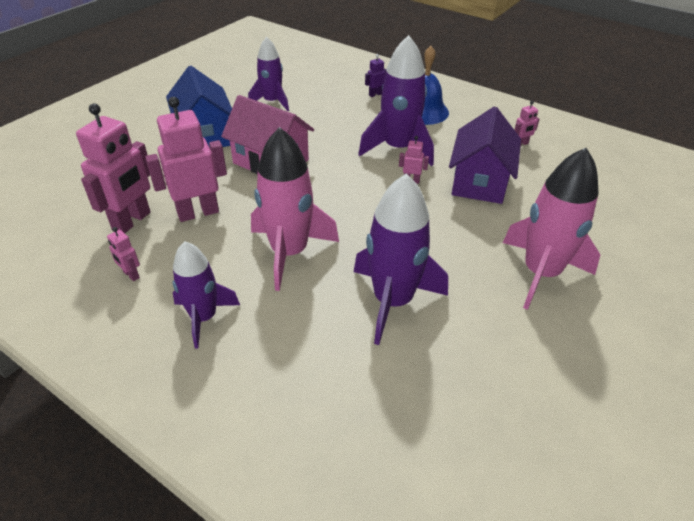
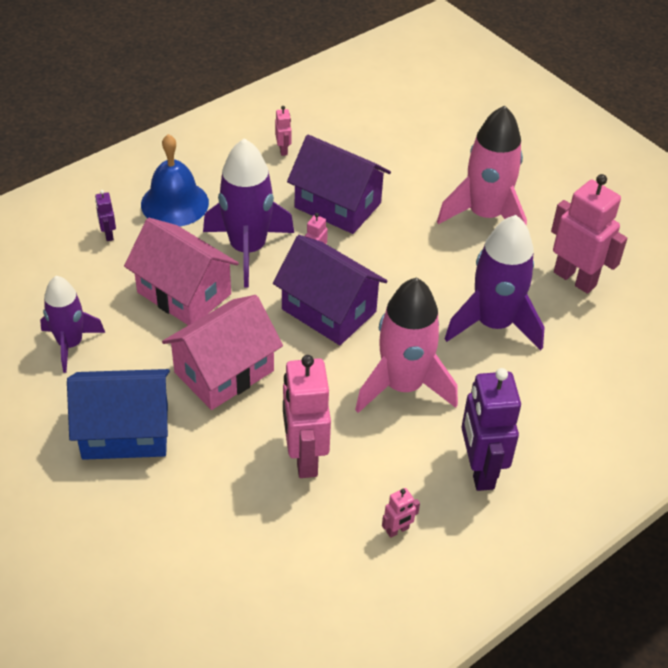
camera: 75 degrees left, 5 degrees up
pink robot [76,104,151,233] -> pink robot moved to [551,174,627,294]
purple rocket [172,241,240,349] -> purple robot [461,368,521,491]
none -> pink house [124,218,239,325]
none -> purple house [273,235,387,345]

